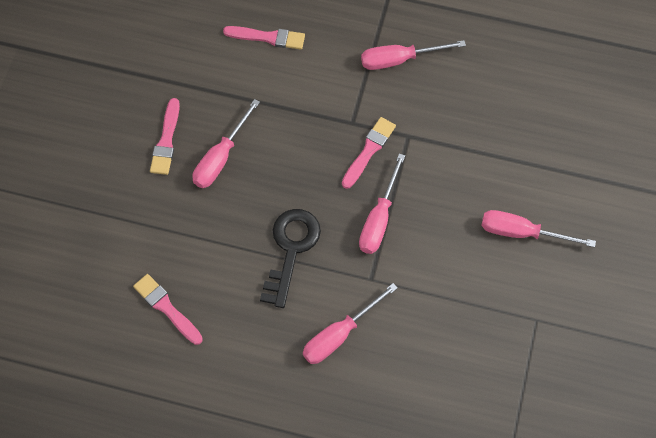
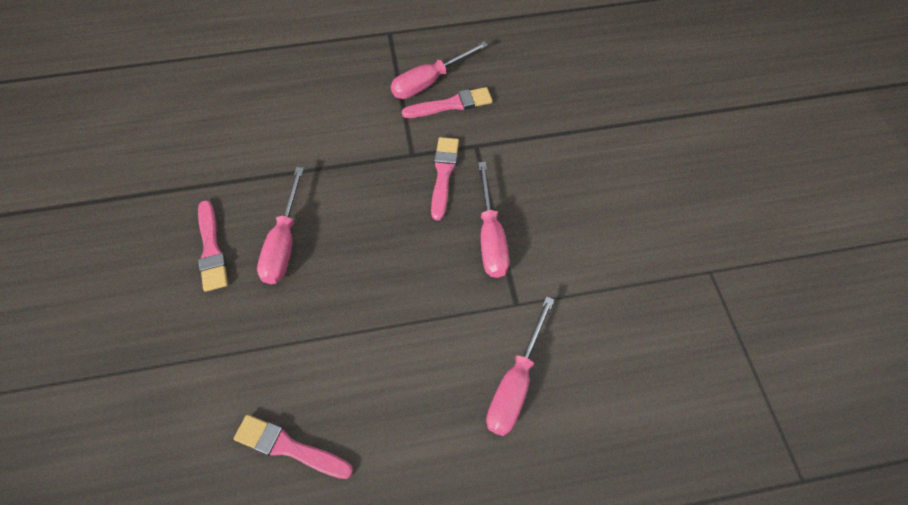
camera: 25 degrees left, 5 degrees down
pink brush [223,26,305,50] -> pink brush moved to [402,87,492,118]
black key [260,209,321,308] -> none
pink screwdriver [481,210,596,247] -> none

